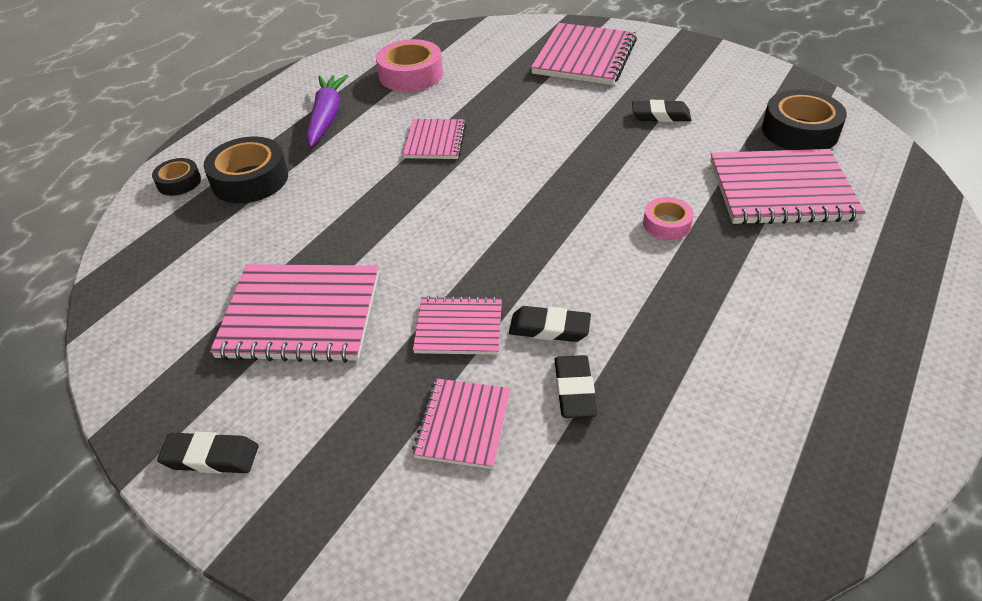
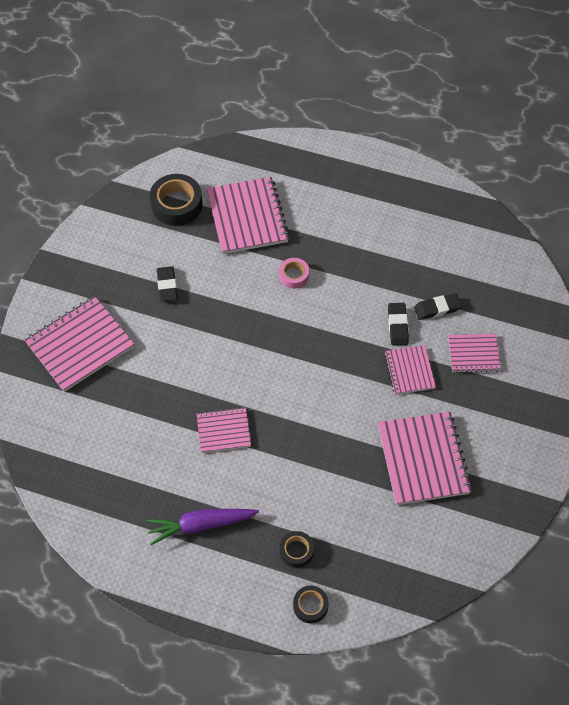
camera: 105 degrees left, 15 degrees up
black eraser [157,432,258,474] -> none
black tape [203,136,288,203] -> black tape [280,531,314,568], size x0.56
pink tape [376,39,443,92] -> none
pink notebook [531,23,637,85] -> pink notebook turned 45 degrees counterclockwise [25,296,134,392]

